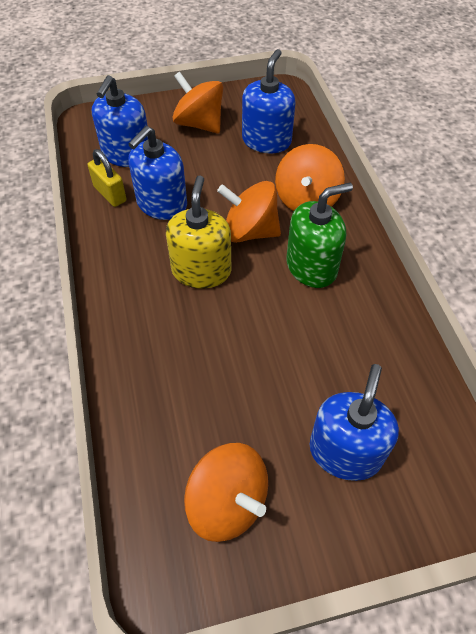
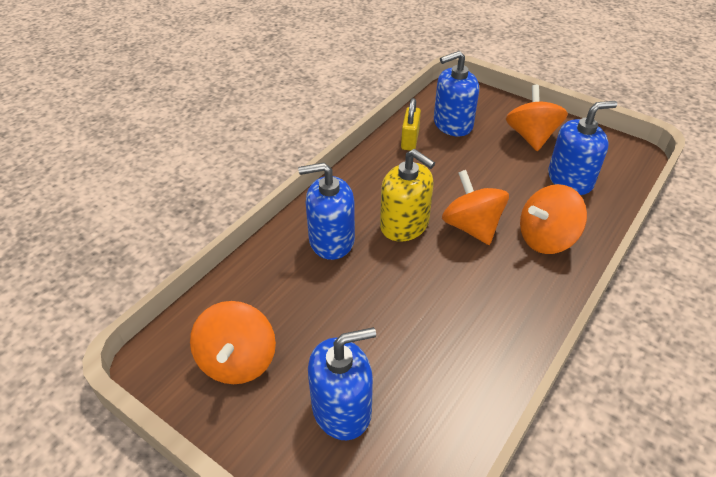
camera: 50 degrees right, 10 degrees down
blue soap dispenser [128,126,187,220] -> blue soap dispenser moved to [298,163,355,260]
yellow soap dispenser [166,175,231,289] -> yellow soap dispenser turned 75 degrees clockwise [380,149,435,242]
green soap dispenser [286,182,353,288] -> none

